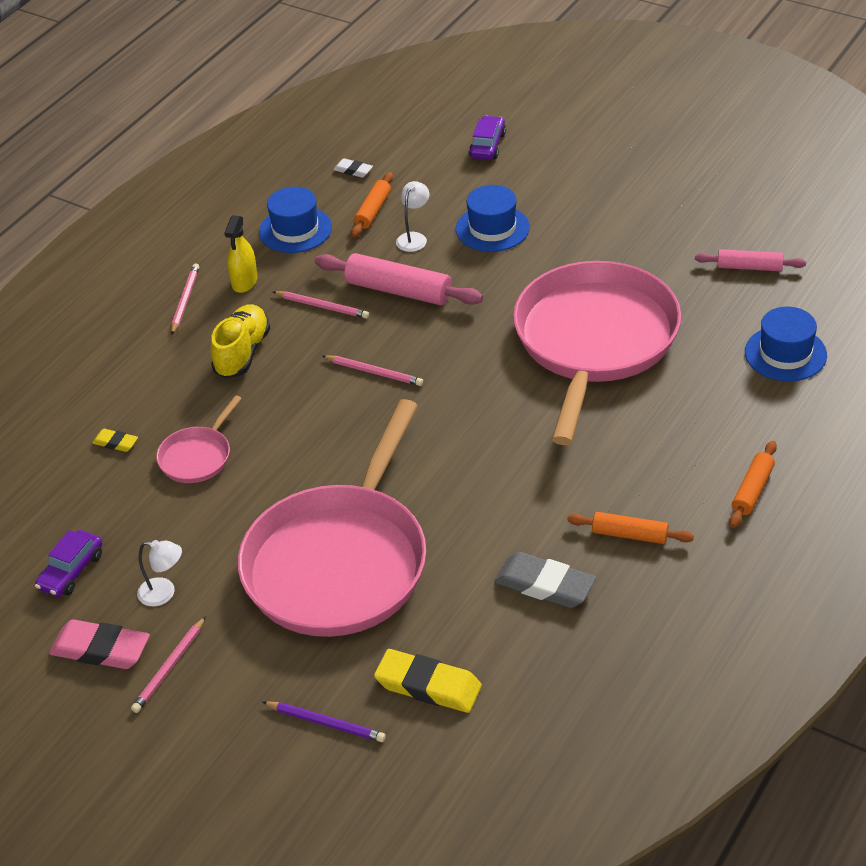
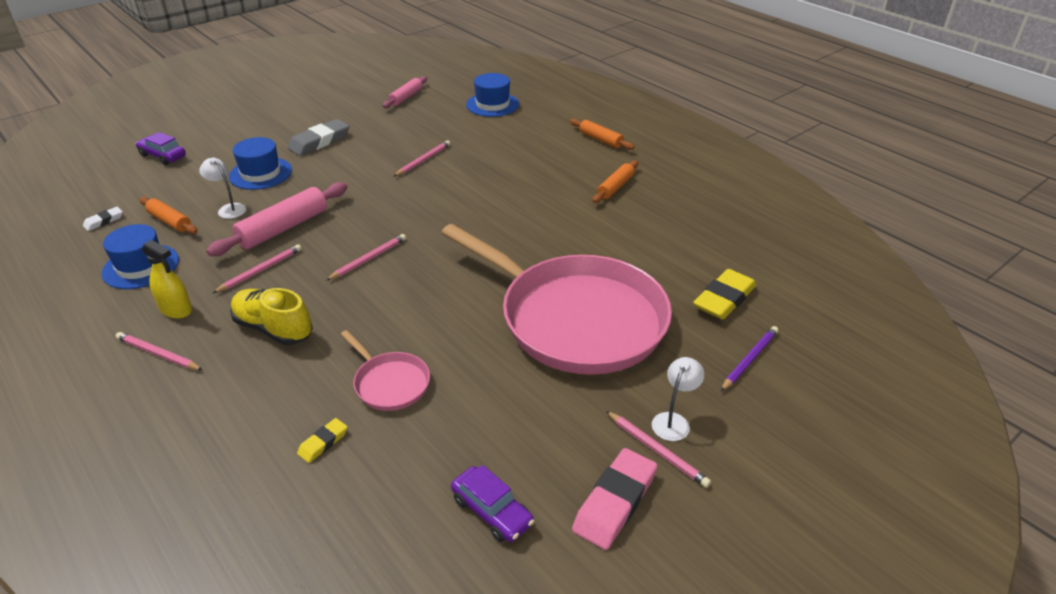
camera: 75 degrees left, 5 degrees down
white lamp [137,540,182,606] -> white lamp moved to [652,357,704,441]
grey eraser [494,552,596,608] -> grey eraser moved to [287,119,349,156]
pink pan [513,261,681,445] -> pink pencil [393,140,451,177]

